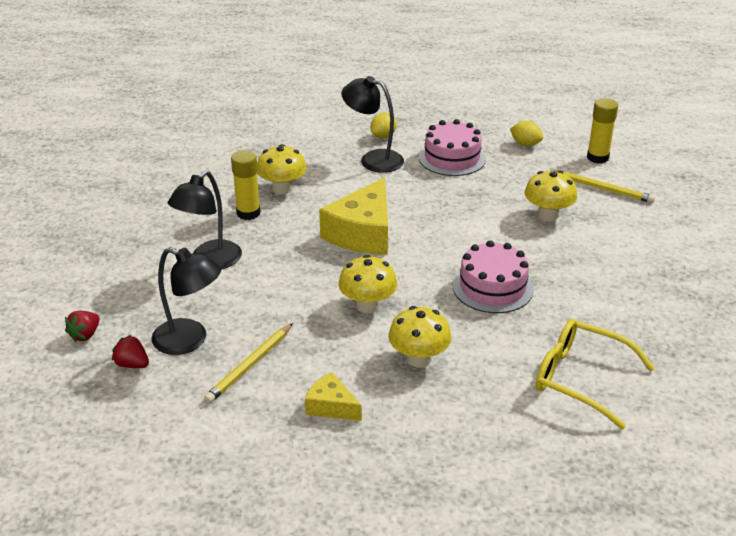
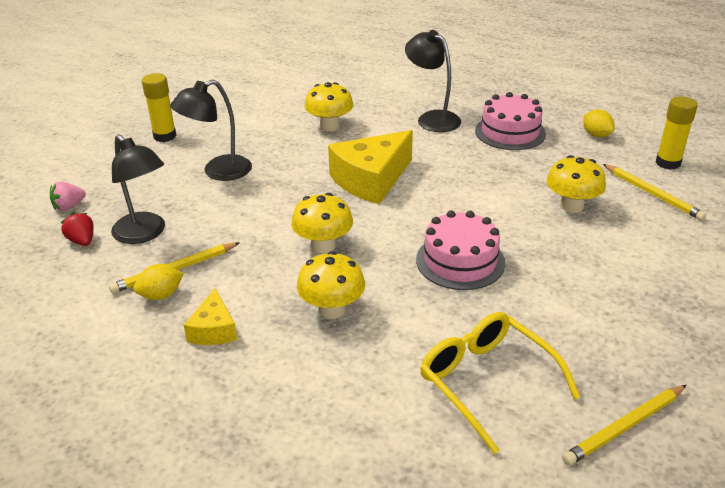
camera: 25 degrees right, 0 degrees up
red strawberry [65,311,100,342] -> pink strawberry [50,182,86,211]
yellow glue stick [231,150,260,220] -> yellow glue stick moved to [142,73,177,142]
yellow cheese [305,372,362,421] -> yellow cheese turned 150 degrees counterclockwise [183,288,237,345]
yellow lemon [370,113,397,138] -> yellow lemon moved to [133,264,184,300]
none -> yellow pencil [562,385,686,465]

